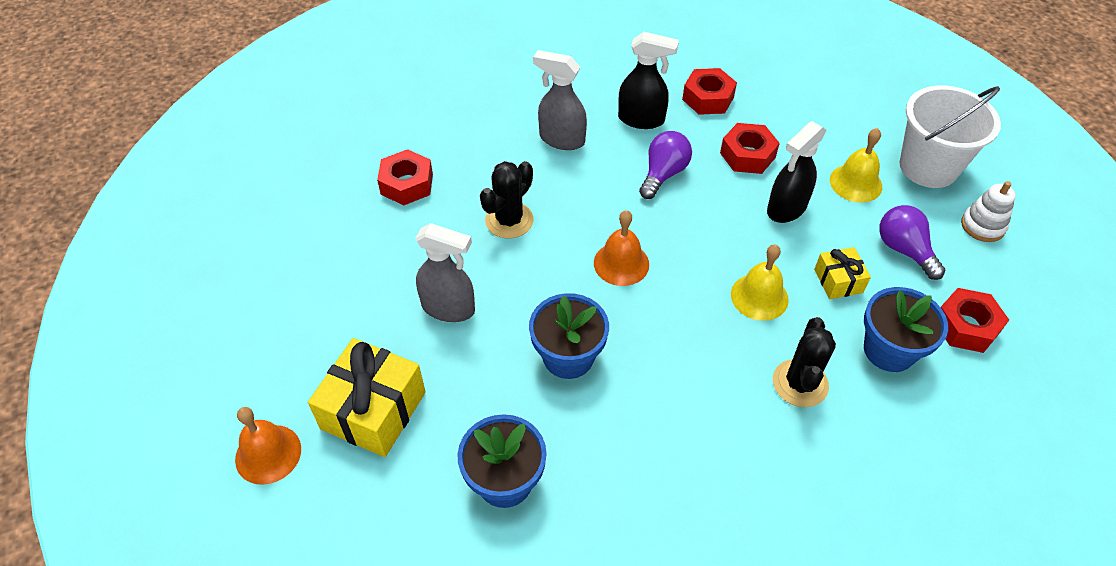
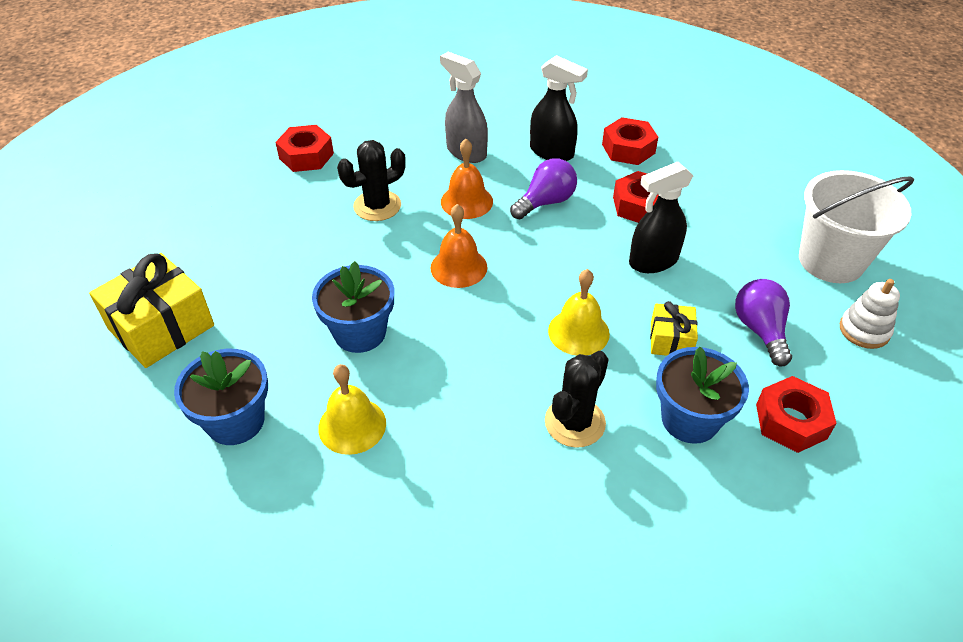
camera: 20 degrees right, 5 degrees down
orange bell [235,407,301,485] -> orange bell moved to [441,139,493,219]
grey spray bottle [415,223,475,322] -> none
yellow bell [830,128,882,203] -> yellow bell moved to [318,364,386,455]

